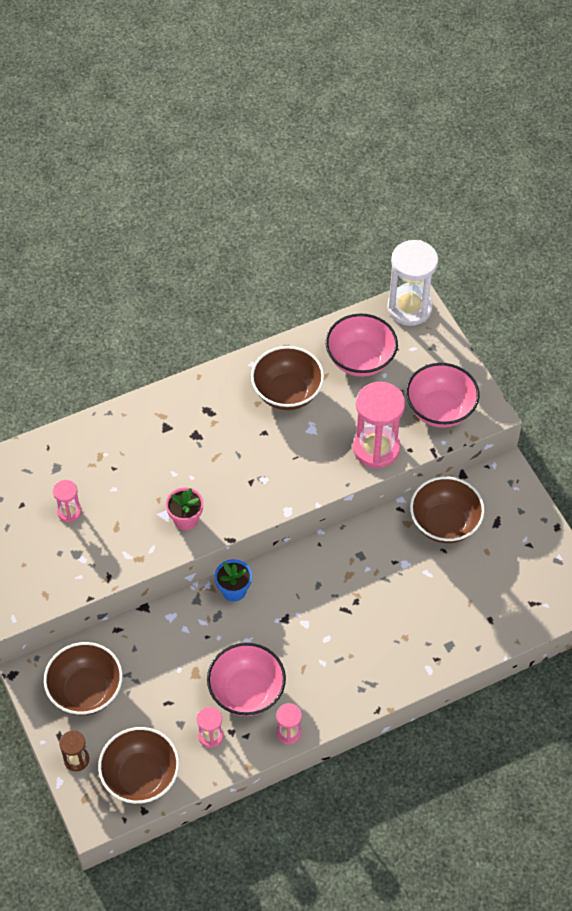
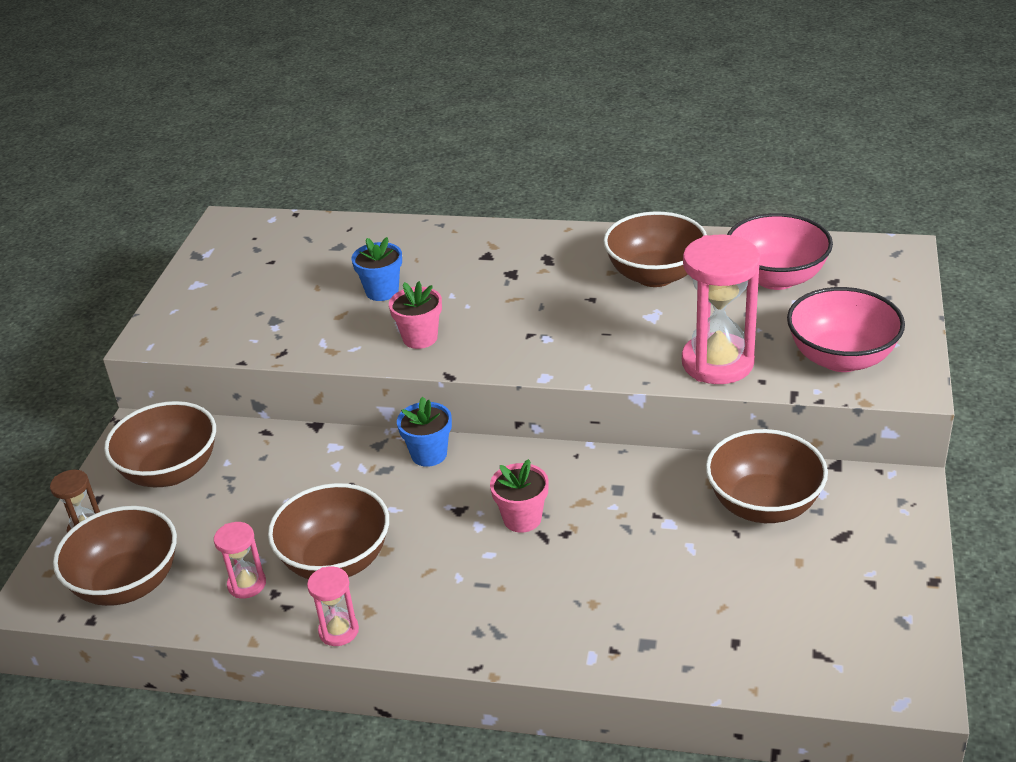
camera: 40 degrees right, 20 degrees down
pink hourglass [53,480,81,522] -> none
pink bowl [207,643,286,716] -> brown bowl [268,483,389,579]
white hourglass [387,240,438,326] -> none
none -> blue flower pot [352,237,402,301]
none -> pink flower pot [490,459,549,533]

